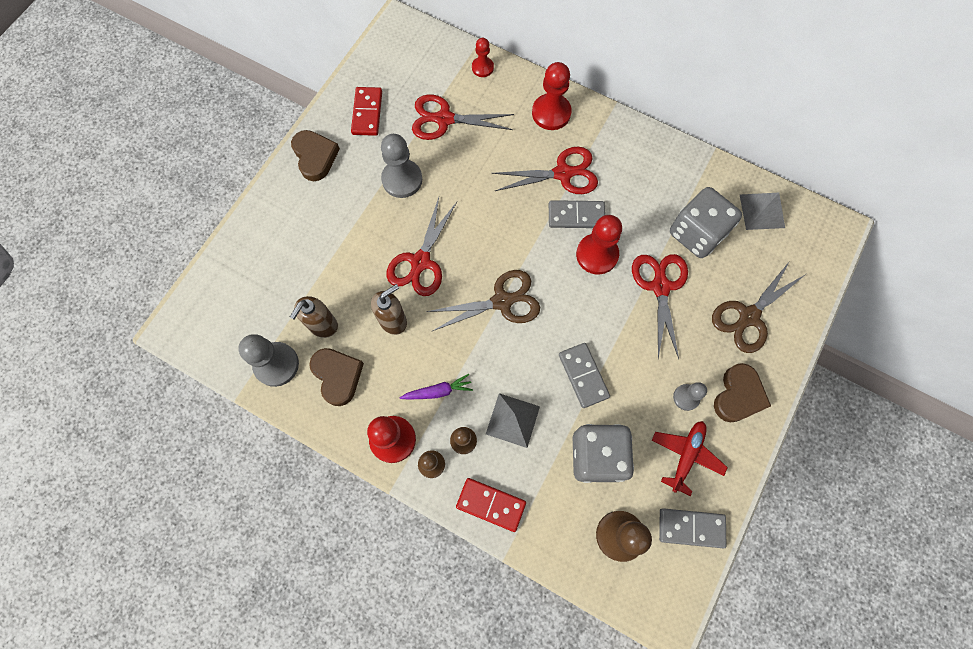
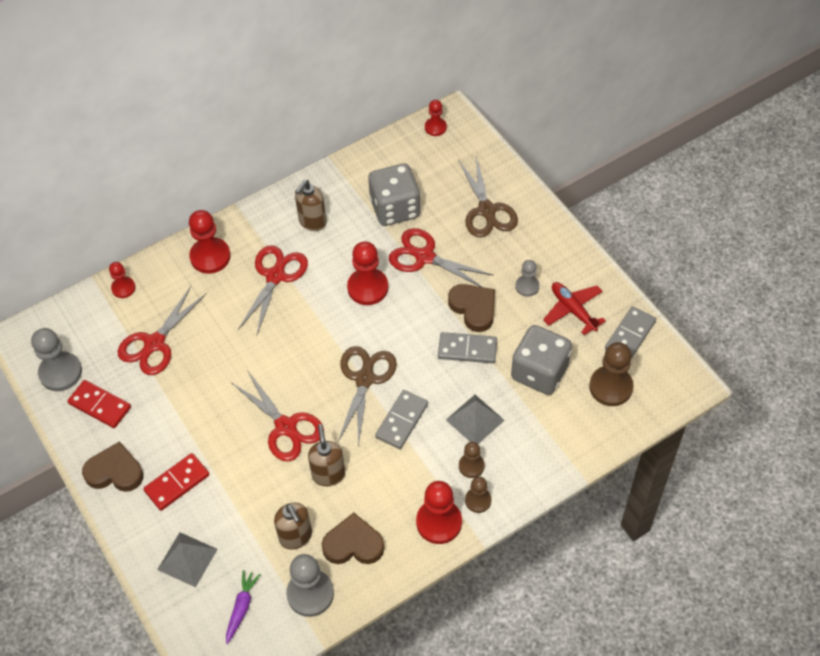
camera: 60 degrees left, 15 degrees down
grey pawn [381,134,422,198] -> grey pawn moved to [31,328,82,391]
purple carrot [400,374,473,399] -> purple carrot moved to [226,570,260,644]
red domino [456,478,526,532] -> red domino moved to [143,453,210,511]
grey domino [549,200,605,228] -> grey domino moved to [375,390,428,449]
brown heart [714,363,771,423] -> brown heart moved to [448,284,495,332]
grey pyramid [740,193,785,230] -> grey pyramid moved to [157,532,218,587]
none -> brown soap dispenser [295,180,326,231]
none -> red pawn [425,100,447,136]

